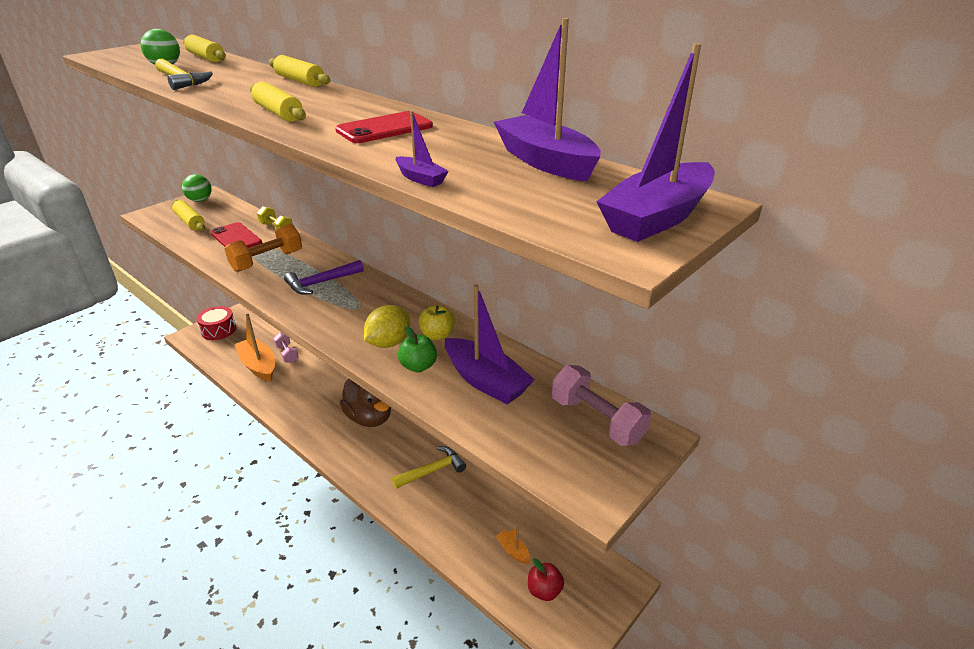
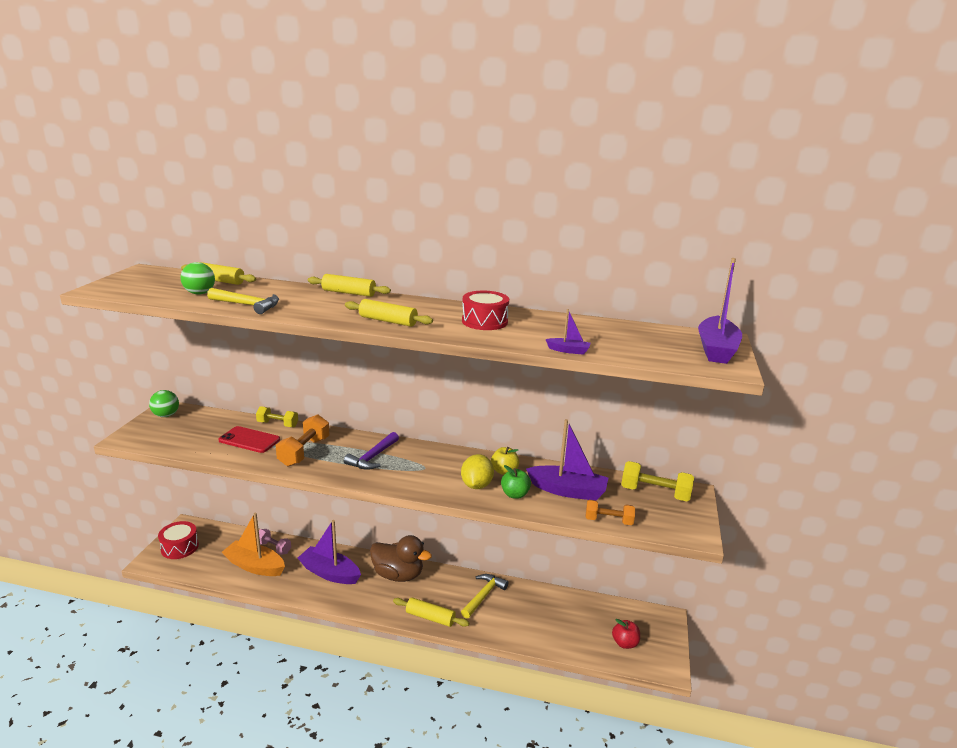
camera: 30 degrees left, 10 degrees down
yellow rolling pin [172,200,205,231] -> yellow rolling pin moved to [393,598,469,627]
red phone [335,111,433,143] -> red drum [462,291,509,330]
purple boat [494,18,601,182] -> purple boat moved to [298,520,361,584]
orange boat [495,526,530,564] -> none
pink dumbbell [552,365,652,446] -> yellow dumbbell [621,461,694,501]
none -> orange dumbbell [585,500,635,525]

